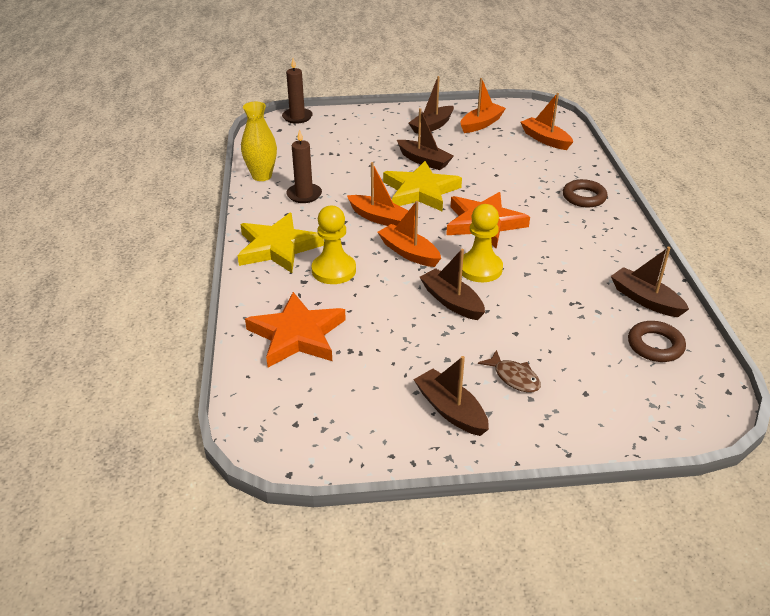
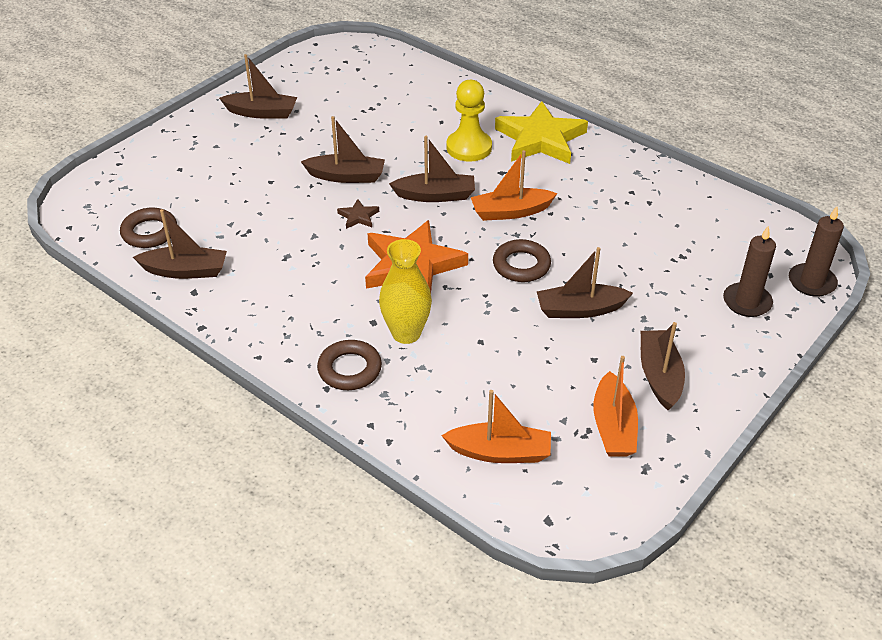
camera: 135 degrees right, 5 degrees up
yellow vase [241,102,277,181] -> yellow vase moved to [379,239,432,344]
orange star [245,292,346,367] -> none
brown candle [286,129,322,203] -> brown candle moved to [723,226,776,317]
orange boat [377,201,441,267] -> brown boat [389,136,475,202]
yellow star [383,161,462,211] -> brown ring [493,239,551,282]
yellow pawn [462,204,503,282] -> brown star [337,199,379,229]
brown fish [478,350,541,393] -> none

